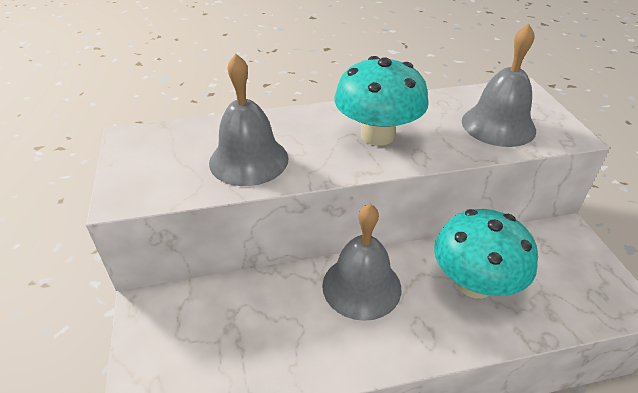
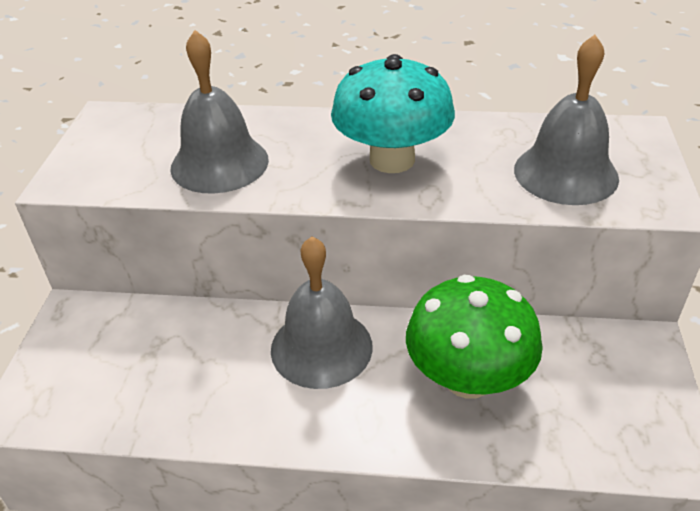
camera: 20 degrees right, 0 degrees up
turquoise mushroom [434,209,538,299] -> green mushroom [406,274,543,399]

